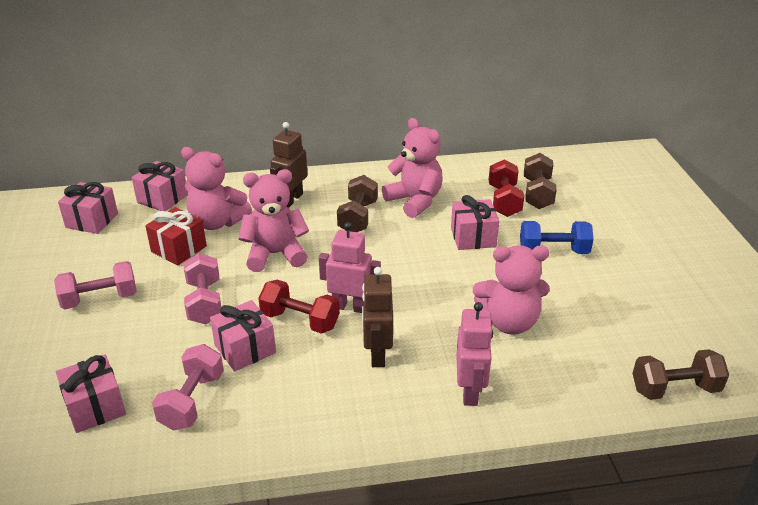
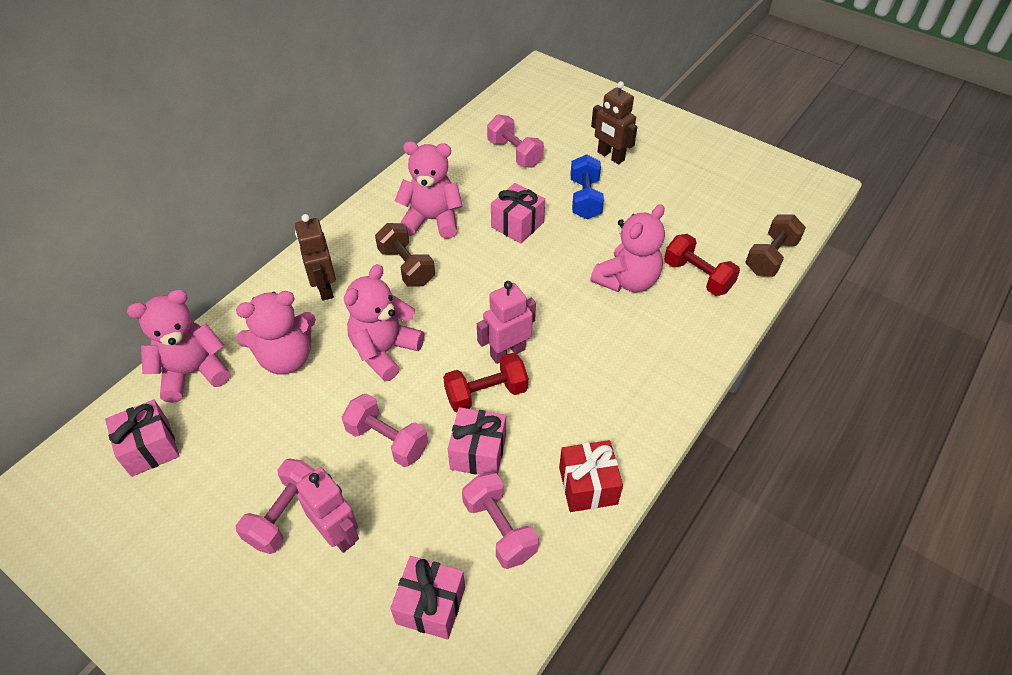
camera: 45 degrees left, 15 degrees up
pink gift [132,161,188,211] -> pink teddy bear [127,289,230,403]
red gift [145,207,207,265] -> red gift moved to [559,440,623,512]
brown robot [362,267,393,367] -> brown robot moved to [591,81,637,164]
pink robot [456,302,493,406] -> pink robot moved to [296,467,359,553]
red dumbbell [489,159,524,217] -> red dumbbell moved to [664,234,740,296]
blue dumbbell [520,221,594,254] -> blue dumbbell turned 45 degrees counterclockwise [571,154,604,219]
brown dumbbell [524,153,557,209] -> pink dumbbell [487,115,544,168]

